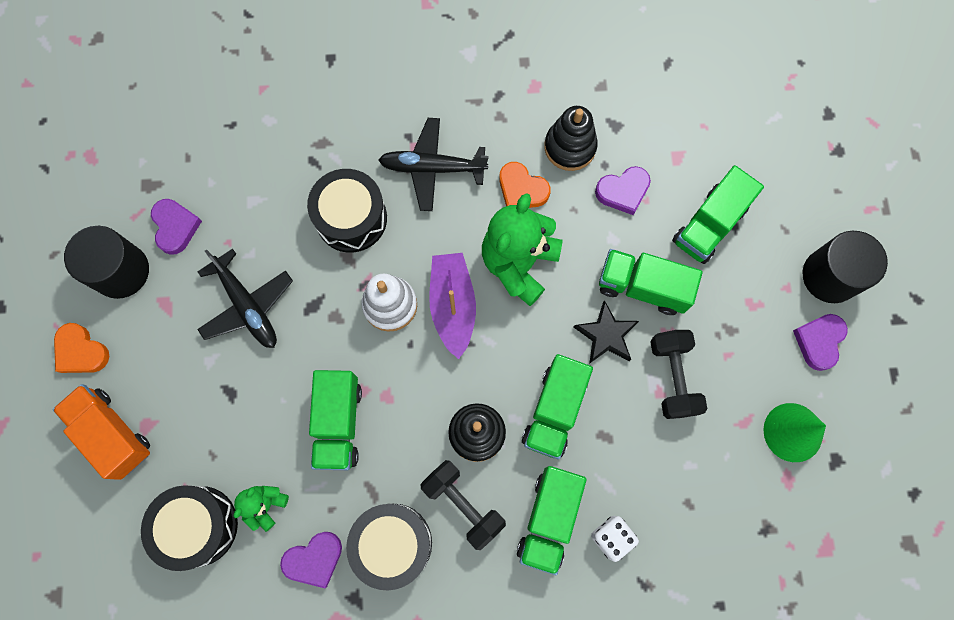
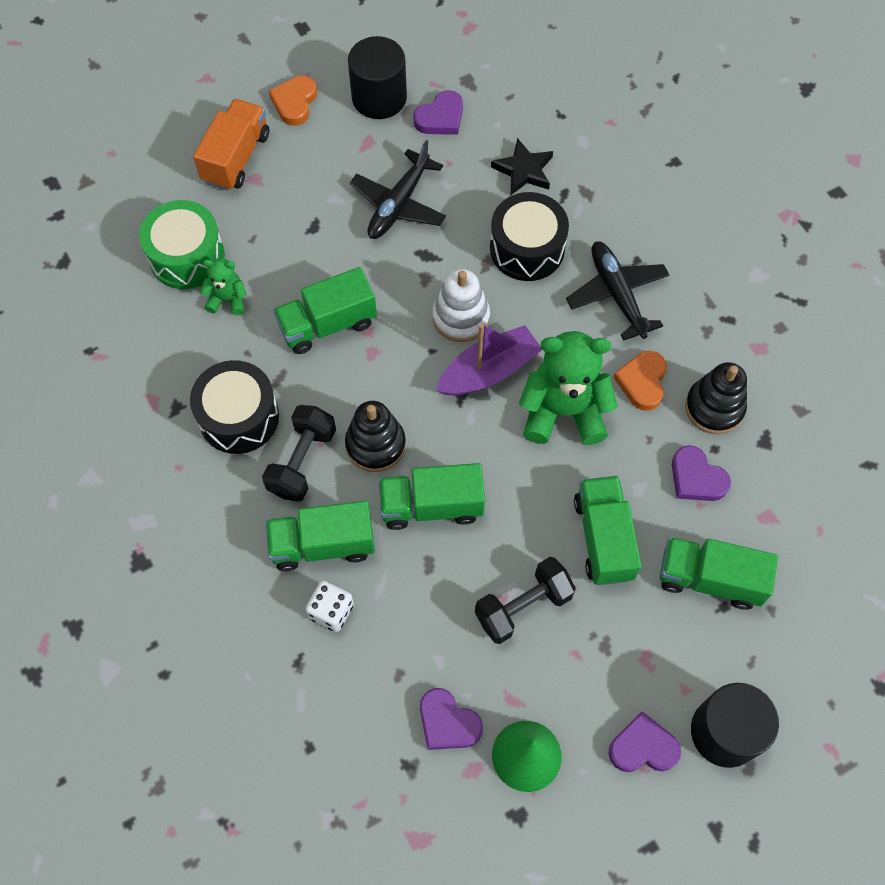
camera: 65 degrees right, 10 degrees down
black drum [141,485,238,571] -> green drum [139,200,225,289]
purple heart [280,532,342,588] -> purple heart moved to [420,688,483,750]
black star [574,300,639,364] -> black star moved to [491,138,553,196]

